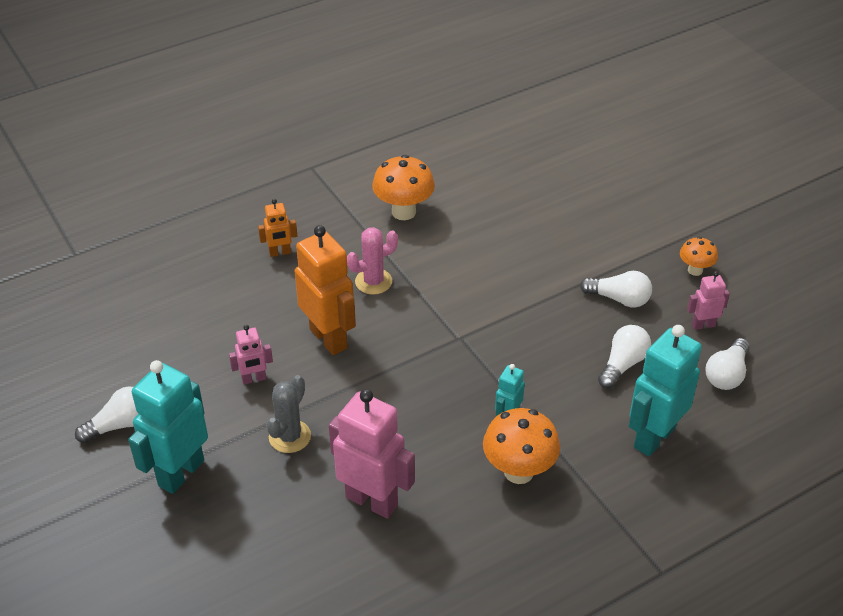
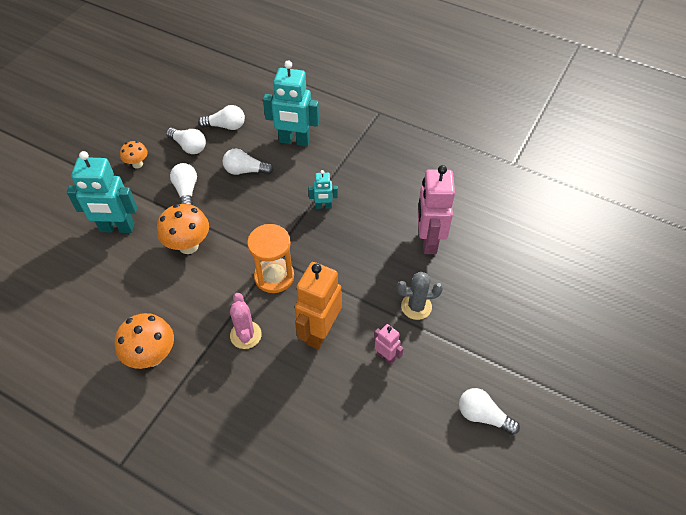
camera: 120 degrees left, 10 degrees up
turquoise robot [128,360,208,494] -> turquoise robot moved to [67,151,137,233]
orange robot [258,199,297,257] -> none
pink cactus [347,227,398,295] -> pink cactus turned 45 degrees clockwise [230,293,262,349]
orange mushroom [483,408,560,484] -> orange mushroom moved to [157,204,209,254]
pink robot [687,271,730,330] -> white light bulb [166,128,206,154]
none -> orange hourglass [247,224,294,293]

